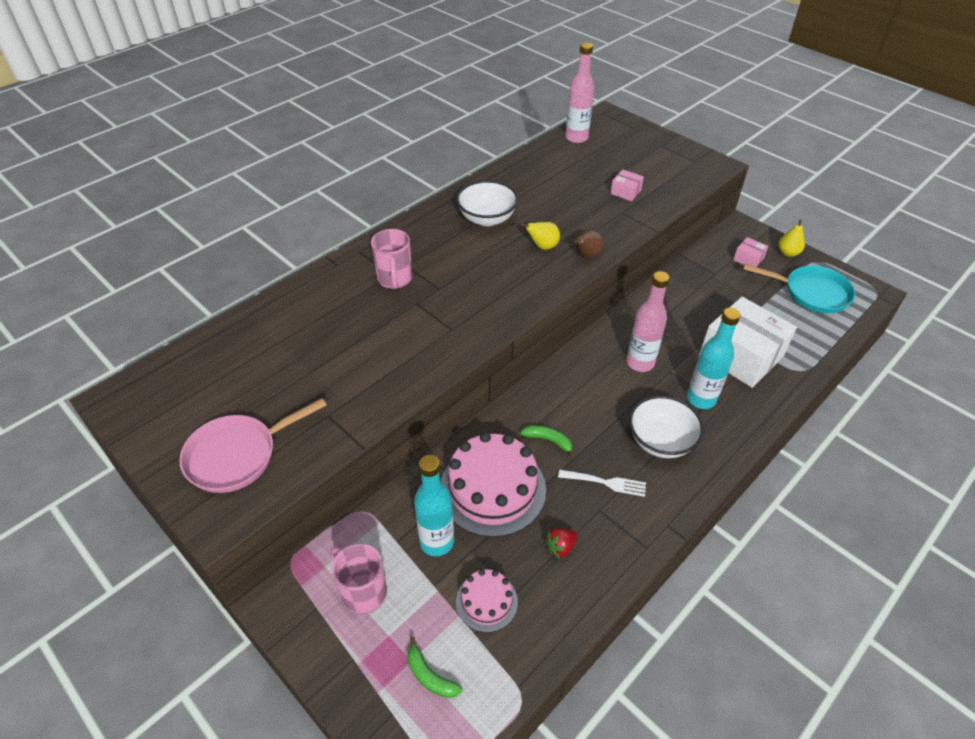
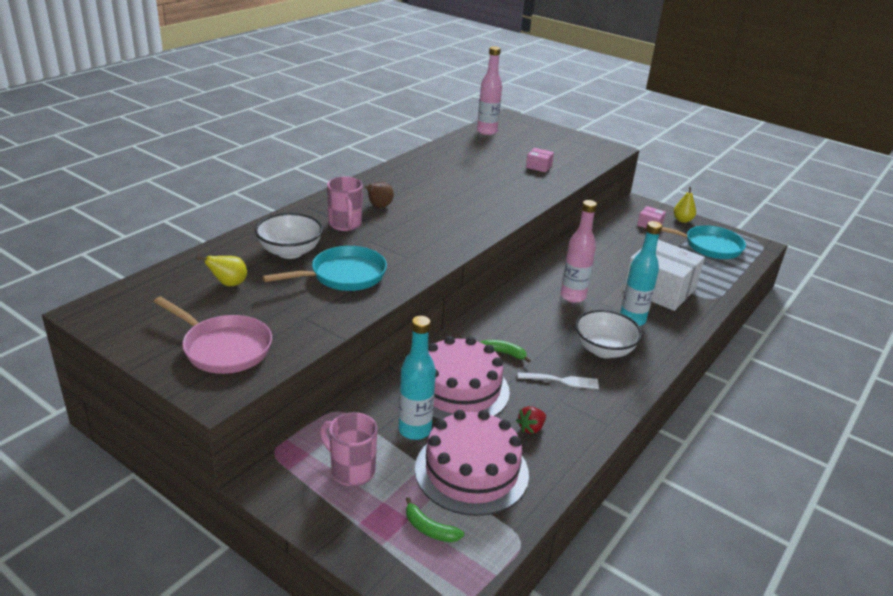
camera: 10 degrees left, 15 degrees down
pink pan [179,398,327,493] -> pink pan turned 105 degrees counterclockwise [154,297,272,374]
white bowl [456,180,518,226] -> white bowl moved to [255,213,323,259]
pink cake [456,569,518,632] -> pink cake [415,410,529,516], size x1.93
yellow pear [520,222,560,250] -> yellow pear moved to [196,256,247,286]
brown pear [574,230,604,258] -> brown pear moved to [365,182,394,208]
none -> turquoise pan [262,246,387,291]

